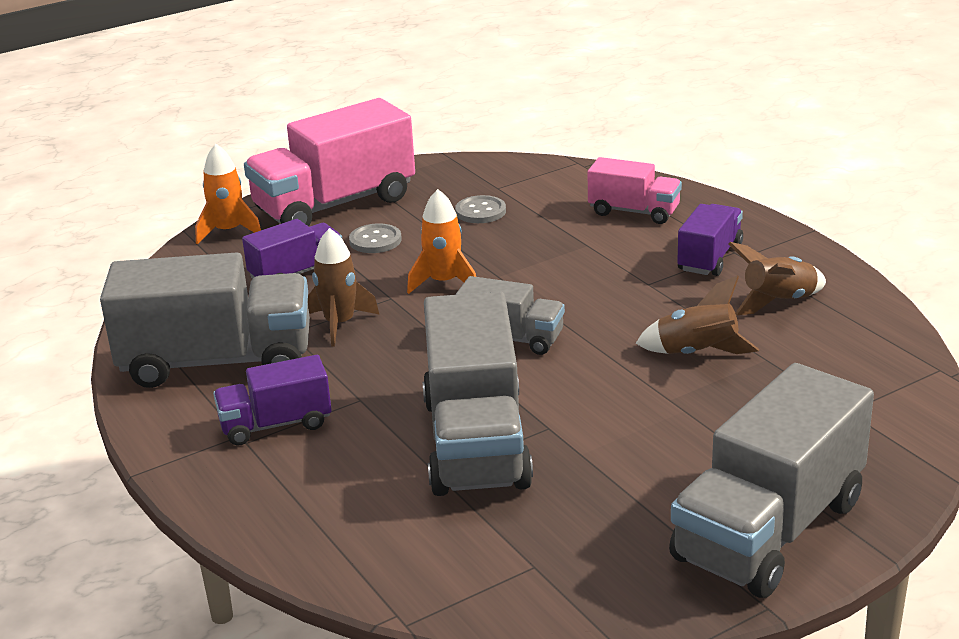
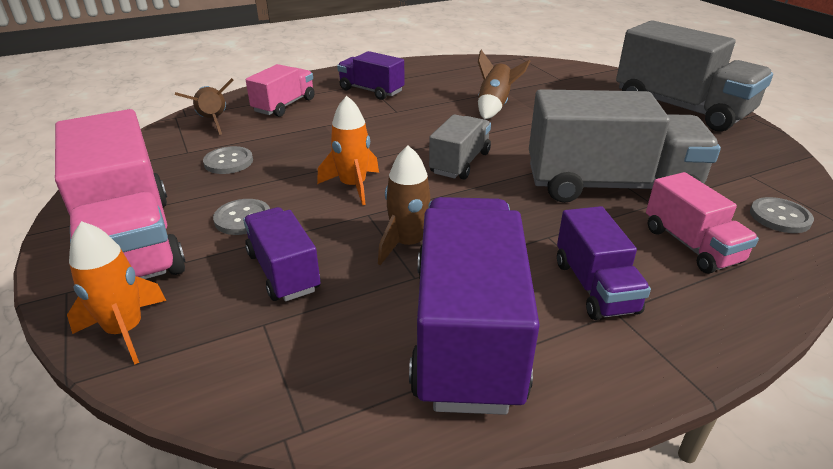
camera: 85 degrees left, 5 degrees up
grey truck [100,252,310,388] -> purple truck [409,197,540,415]
brown rocket [729,242,826,315] -> brown rocket moved to [175,78,233,135]
none -> pink truck [646,172,759,274]
none -> grey button [750,197,814,233]

